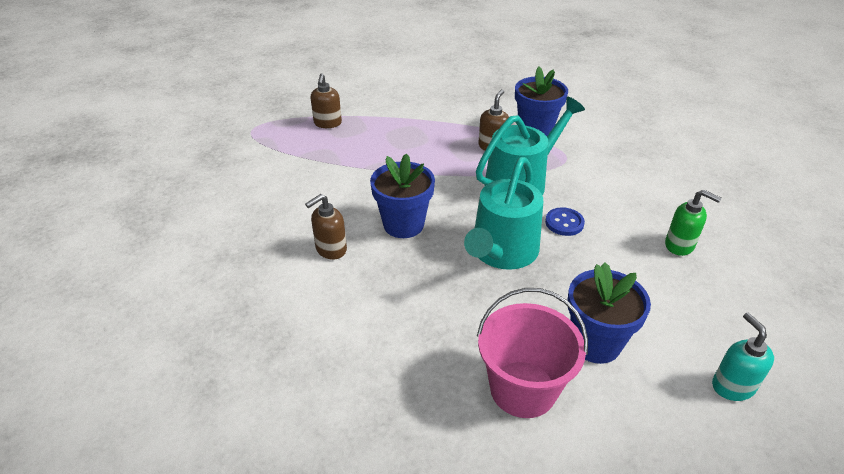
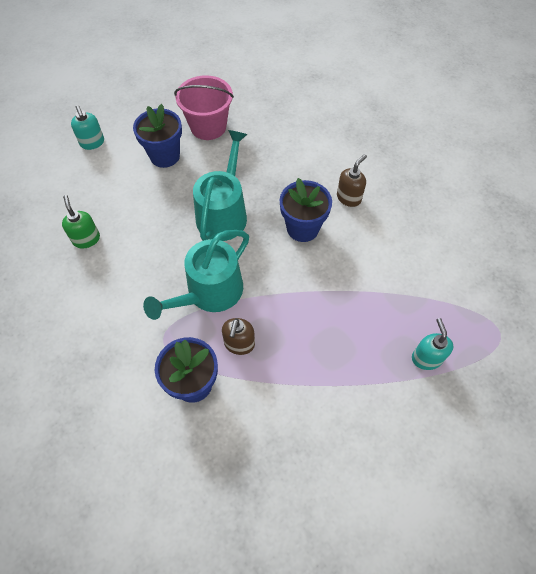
camera: 170 degrees right, 20 degrees up
brown soap dispenser [311,74,342,128] -> turquoise soap dispenser [412,318,453,370]
blue button [545,207,585,236] -> none
green soap dispenser [665,190,722,256] -> green soap dispenser turned 45 degrees clockwise [62,195,100,249]

